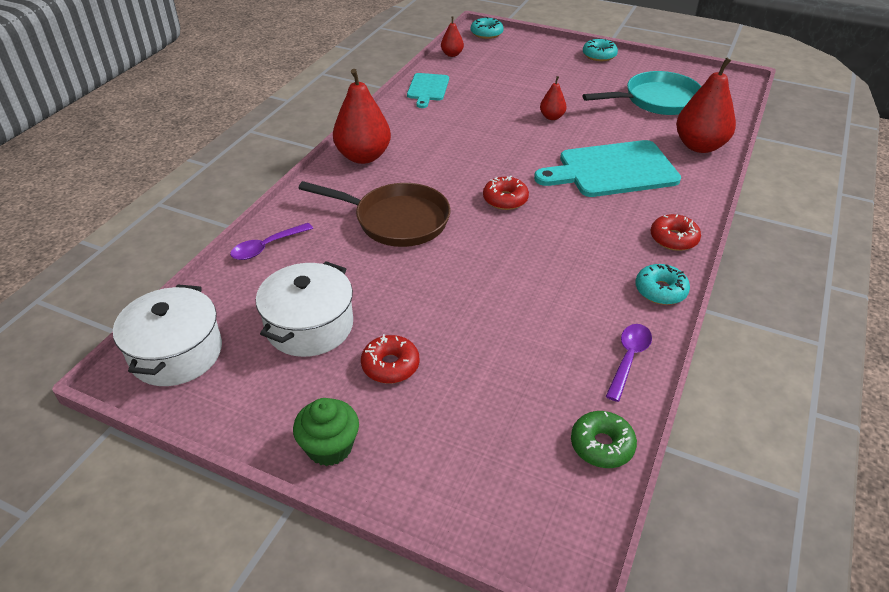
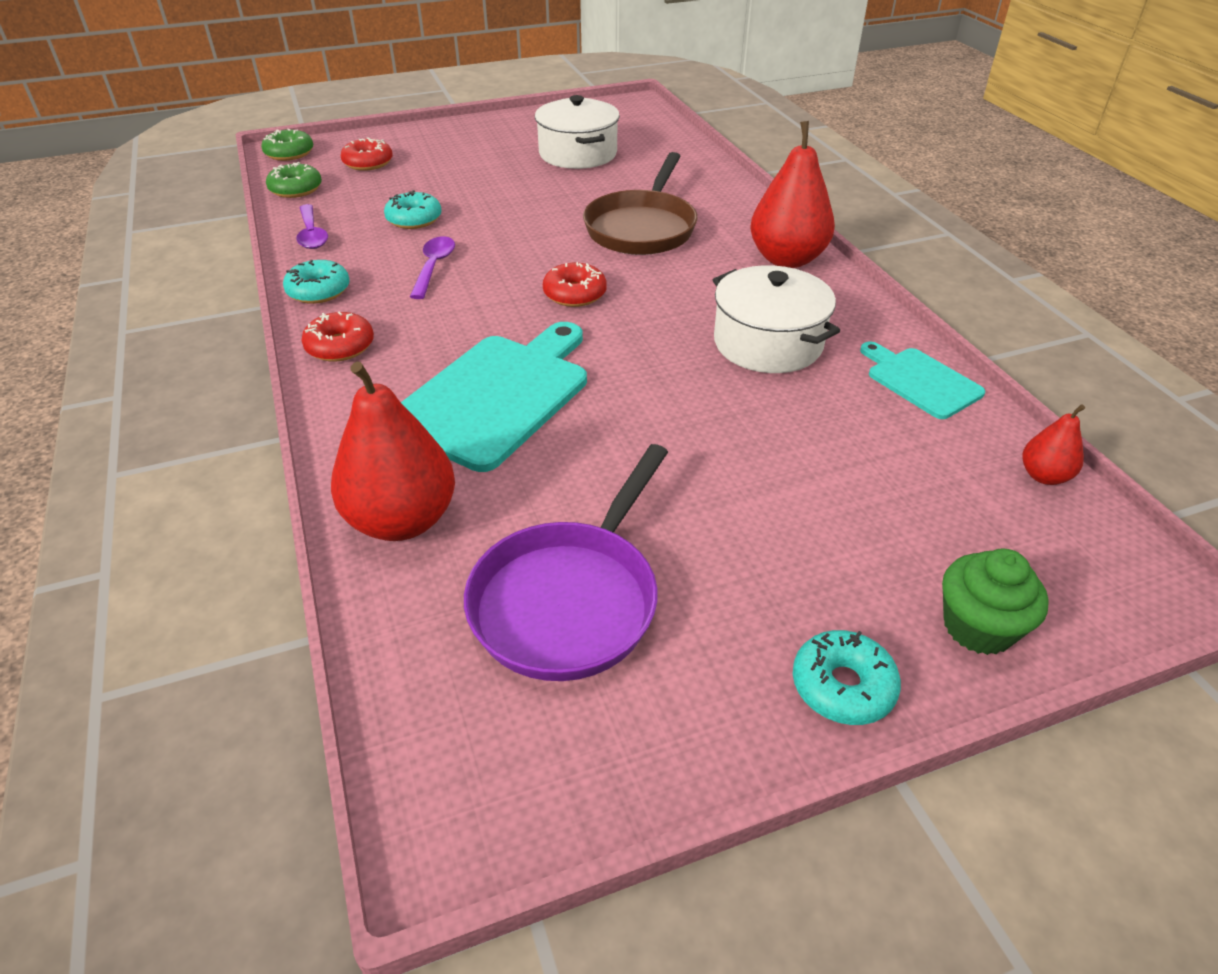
camera: 135 degrees right, 0 degrees up
white pot [113,284,222,386] -> white pot moved to [713,265,840,373]
purple spoon [230,223,313,260] -> purple spoon moved to [410,236,455,299]
green cupcake [293,398,359,466] -> green cupcake moved to [942,549,1049,655]
brown pan [298,181,451,247] -> brown pan turned 45 degrees counterclockwise [583,152,698,255]
red donut [361,334,419,384] -> red donut moved to [341,137,393,171]
turquoise donut [471,17,504,39] -> turquoise donut moved to [384,190,442,229]
red pear [540,76,566,120] -> none
turquoise pan [582,71,702,115] -> purple pan [464,444,668,681]
none -> green donut [261,129,313,161]

